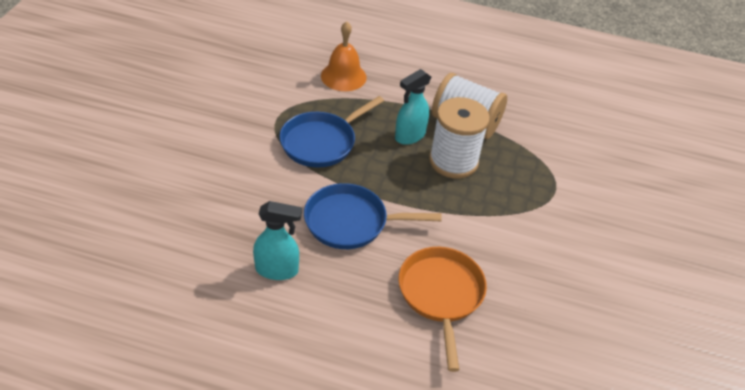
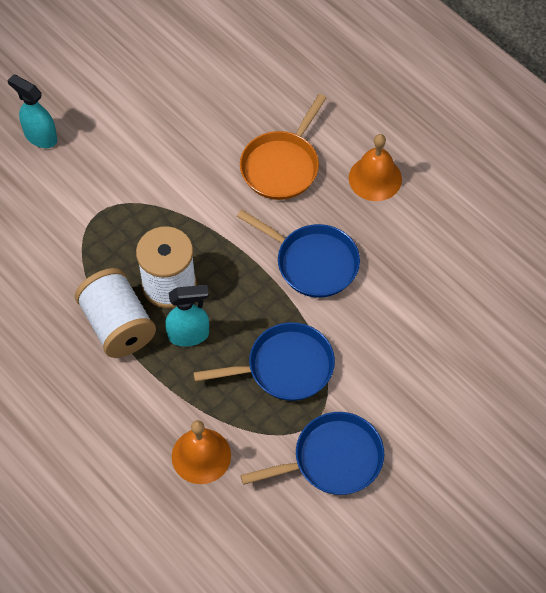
camera: 145 degrees left, 15 degrees up
turquoise spray bottle [253,201,302,280] -> turquoise spray bottle moved to [8,74,57,148]
none -> blue pan [240,412,384,495]
none -> orange bell [349,134,402,201]

